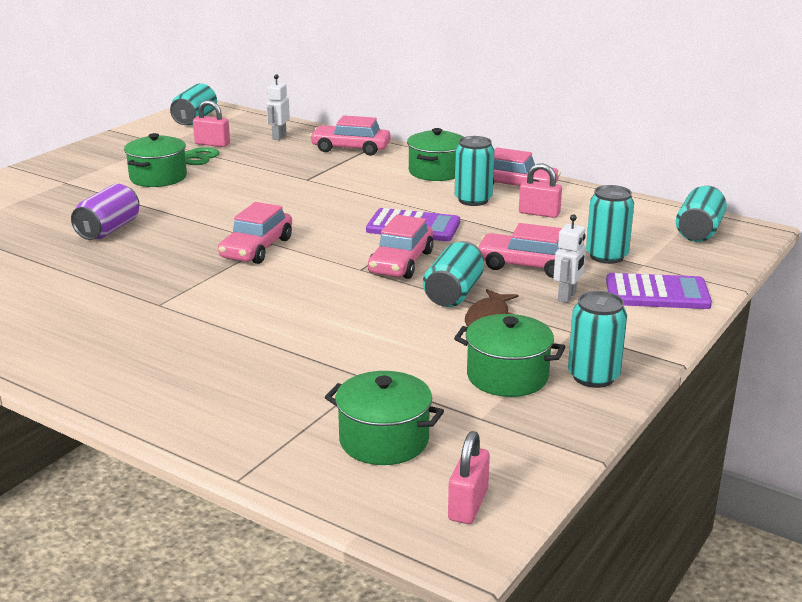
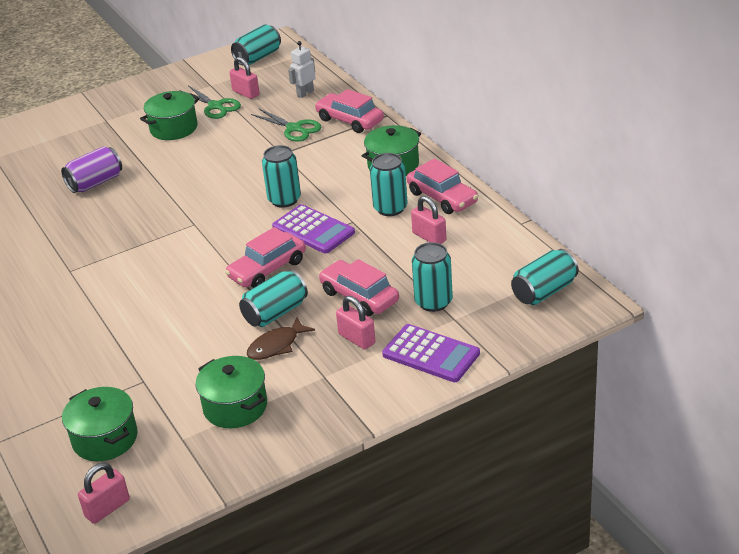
camera: 30 degrees right, 10 degrees up
pink car [218,202,292,264] -> none
white robot [553,214,586,303] -> pink padlock [336,296,375,350]
turquoise can [568,291,627,388] -> turquoise can moved to [262,145,301,208]
none -> green scissors [251,109,322,142]

